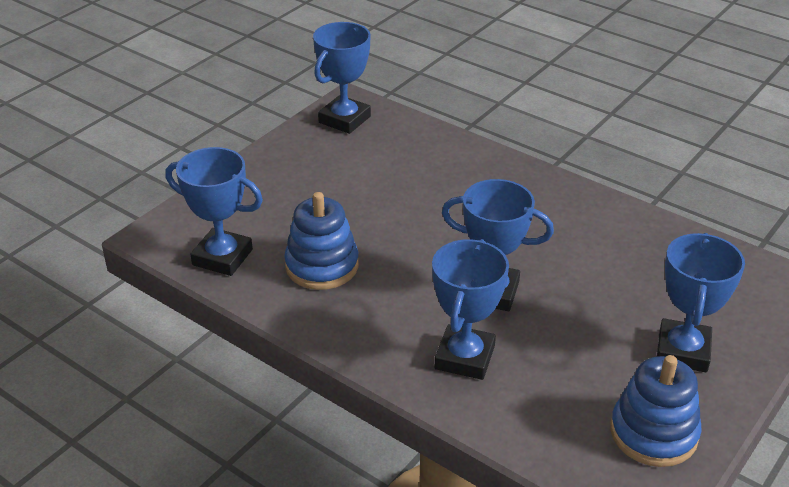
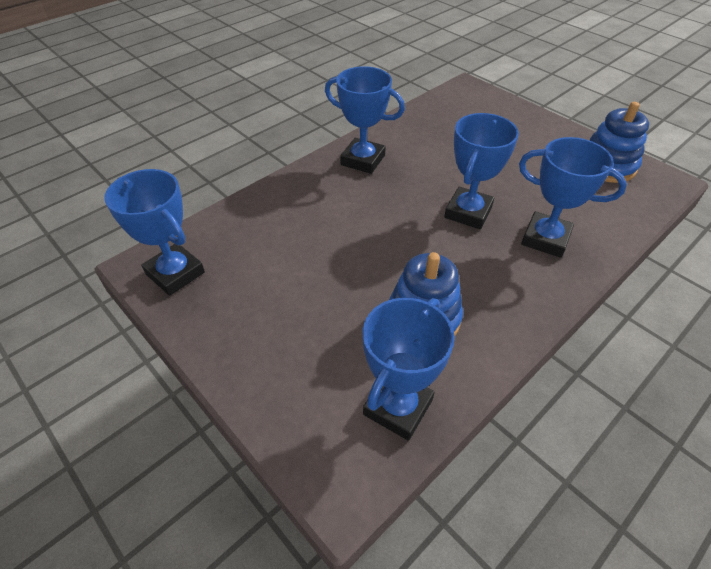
camera: 80 degrees left, 10 degrees up
blue trophy [657,233,745,372] -> blue trophy moved to [325,66,405,174]

